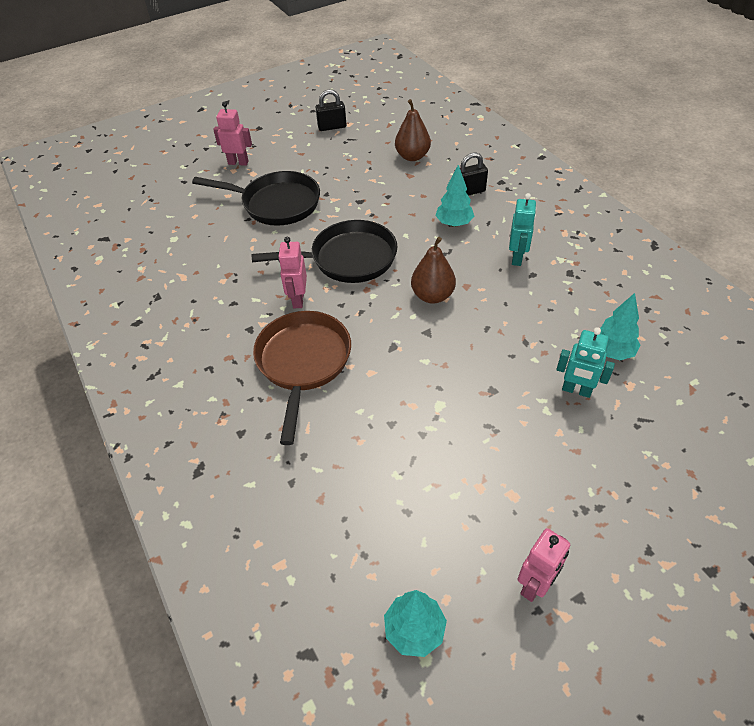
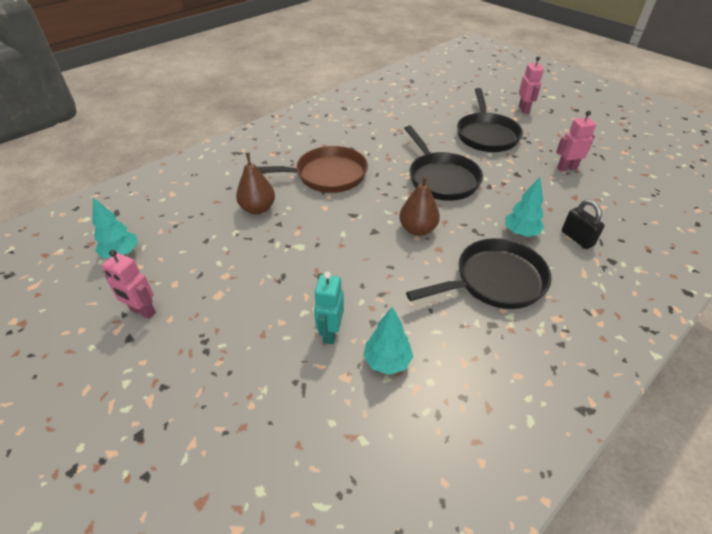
camera: 75 degrees right, 5 degrees down
pink robot [278,237,307,308] -> pink robot moved to [556,111,596,172]
black padlock [316,89,347,131] -> none
brown pear [395,99,431,161] -> brown pear moved to [236,153,275,215]
turquoise robot [509,193,537,266] -> black pan [406,238,552,309]

